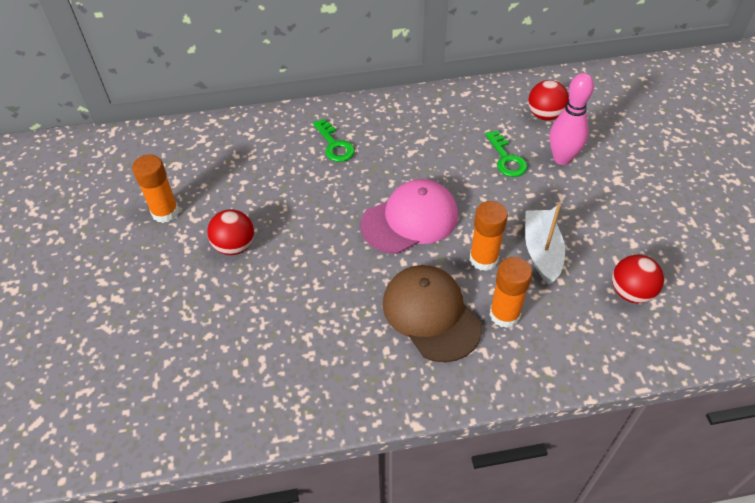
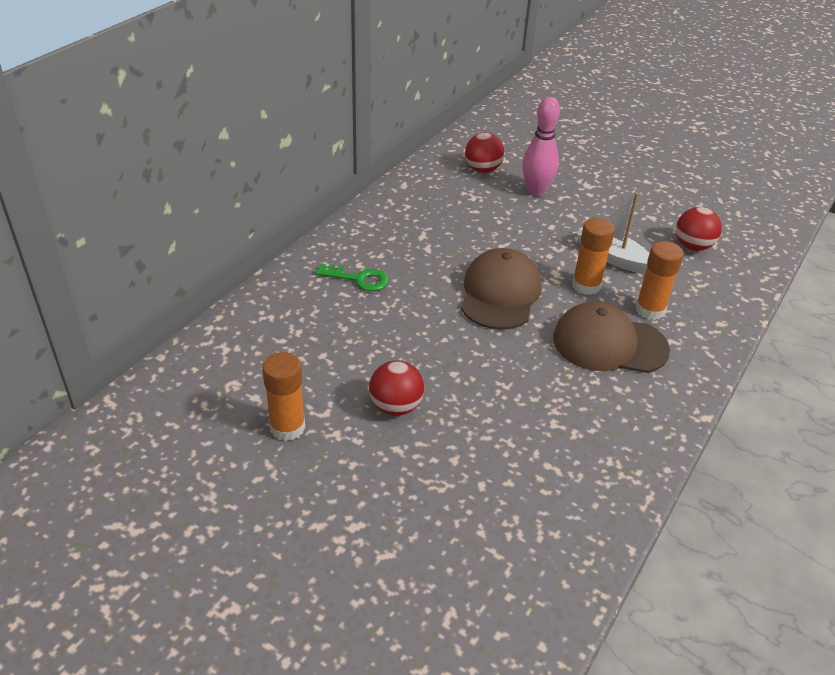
camera: 50 degrees left, 10 degrees down
pink cap [360,179,458,254] -> brown cap [461,248,541,330]
green key [485,131,528,177] -> none

